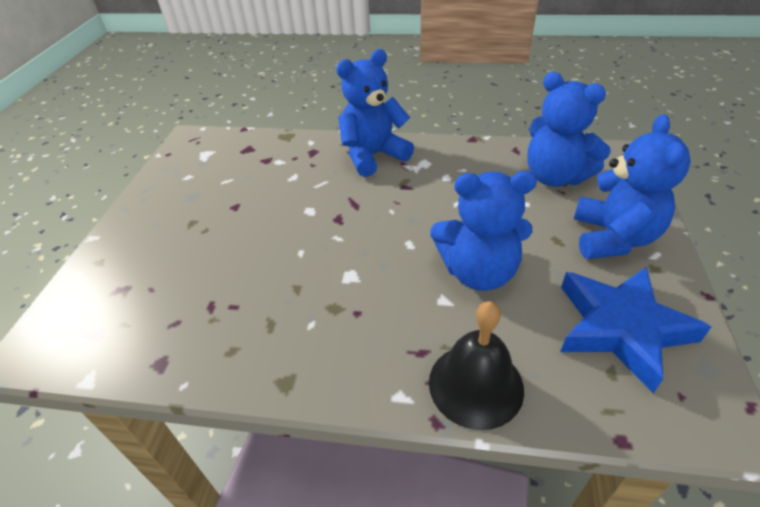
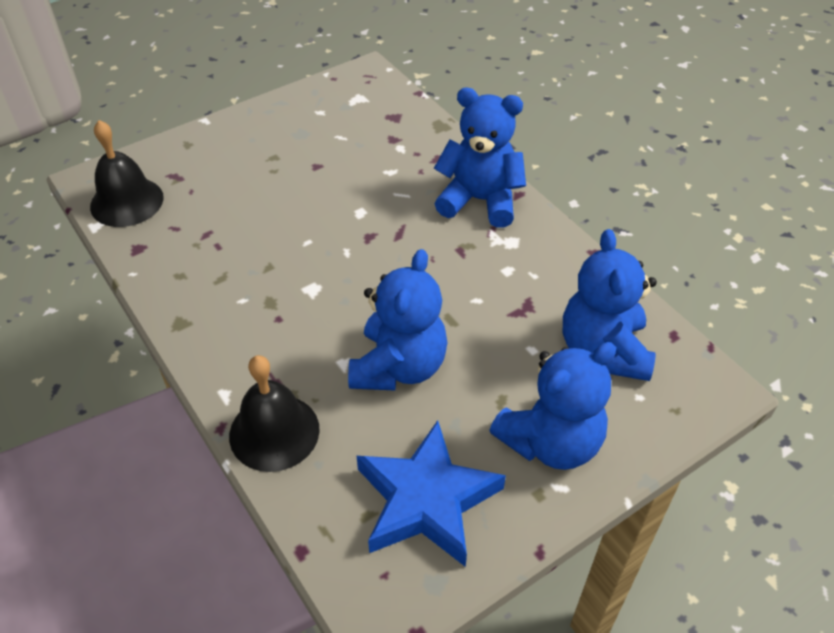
camera: 45 degrees right, 5 degrees up
blue teddy bear [430,171,537,291] -> blue teddy bear turned 120 degrees counterclockwise [348,249,448,391]
none -> black bell [90,120,164,227]

